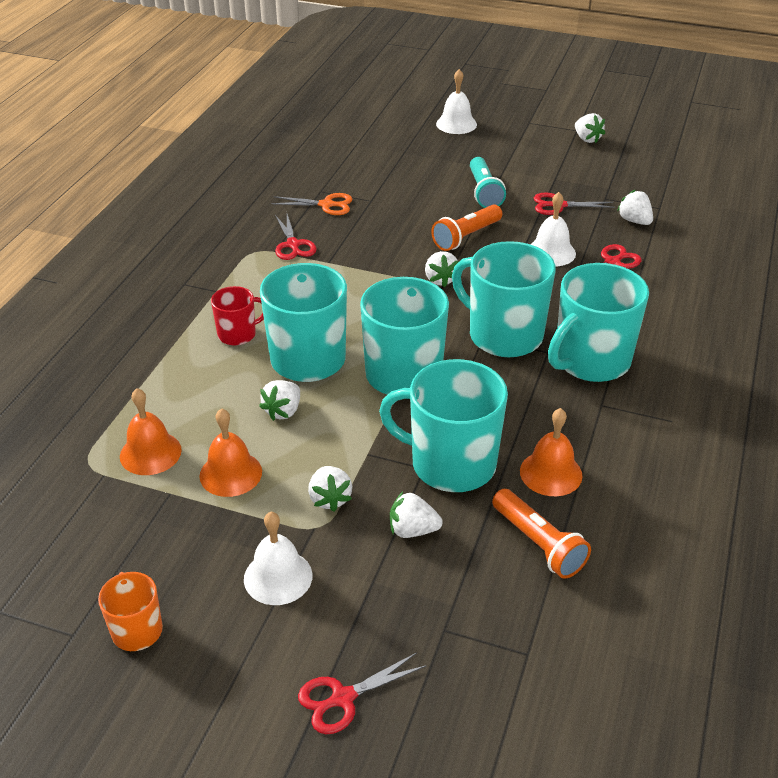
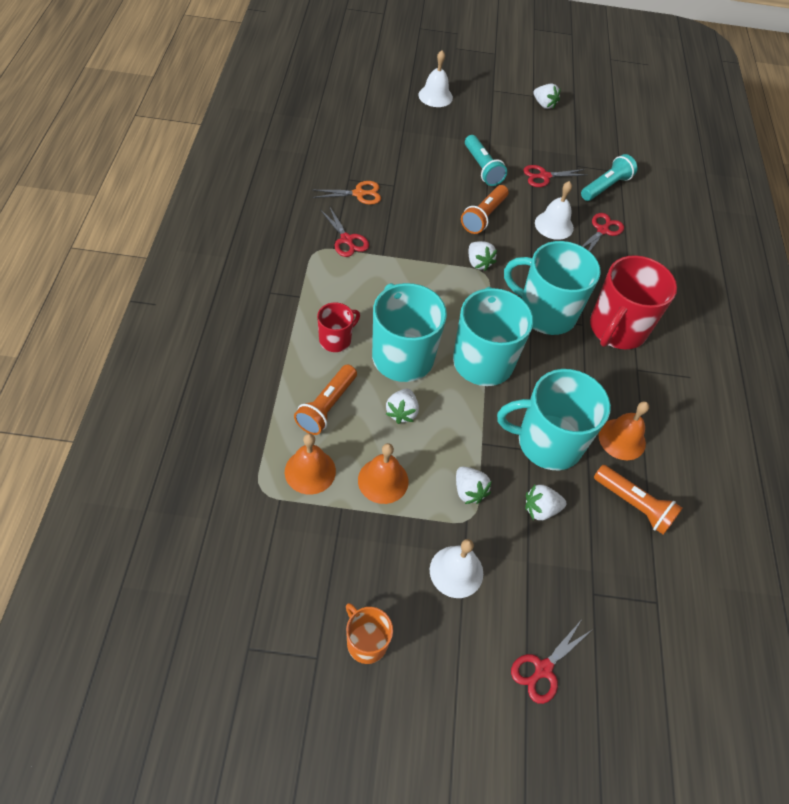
camera: 20 degrees left, 15 degrees up
turquoise mug [548,263,649,382] -> red mug [590,255,677,349]
white strawberry [617,190,653,225] -> turquoise flashlight [581,154,637,201]
none -> orange flashlight [294,365,357,435]

